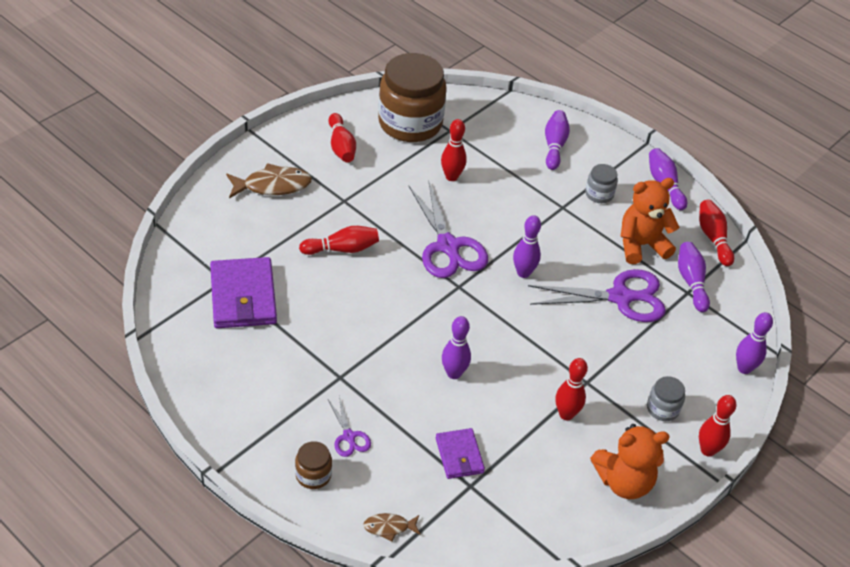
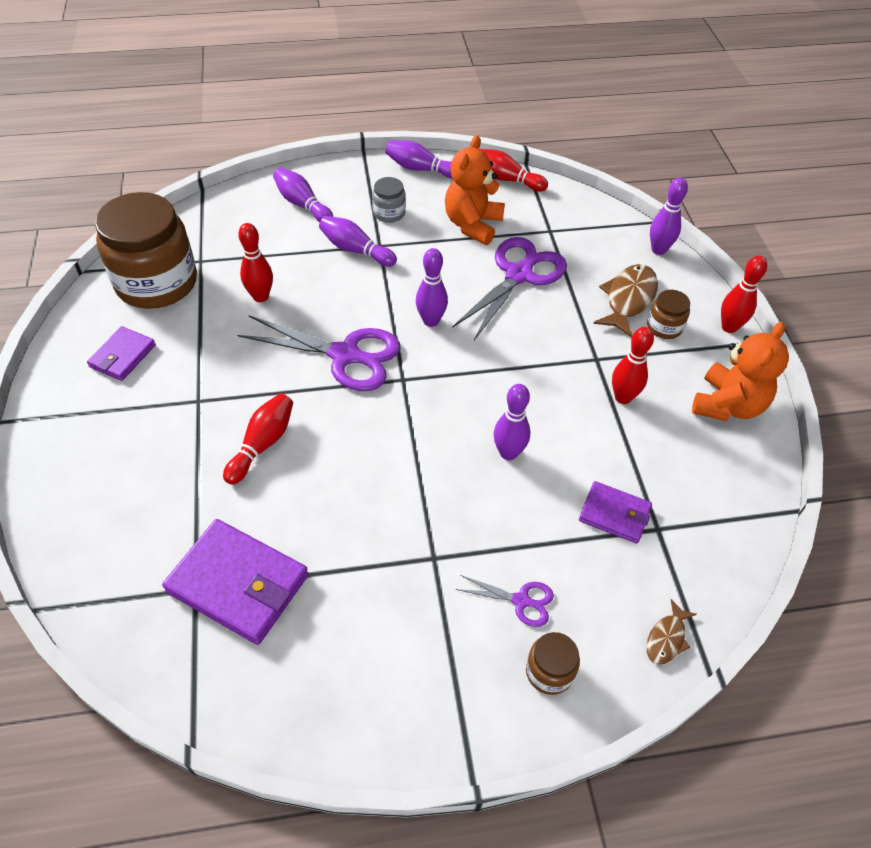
camera: 50 degrees left, 5 degrees up
brown fish [226,163,312,199] -> brown fish moved to [593,264,658,338]
red bowling pin [328,113,356,162] -> purple wallet [87,326,156,381]
grey jar [647,376,685,421] -> brown jar [647,290,690,339]
purple bowling pin [678,242,710,312] -> purple bowling pin moved to [319,216,397,267]

